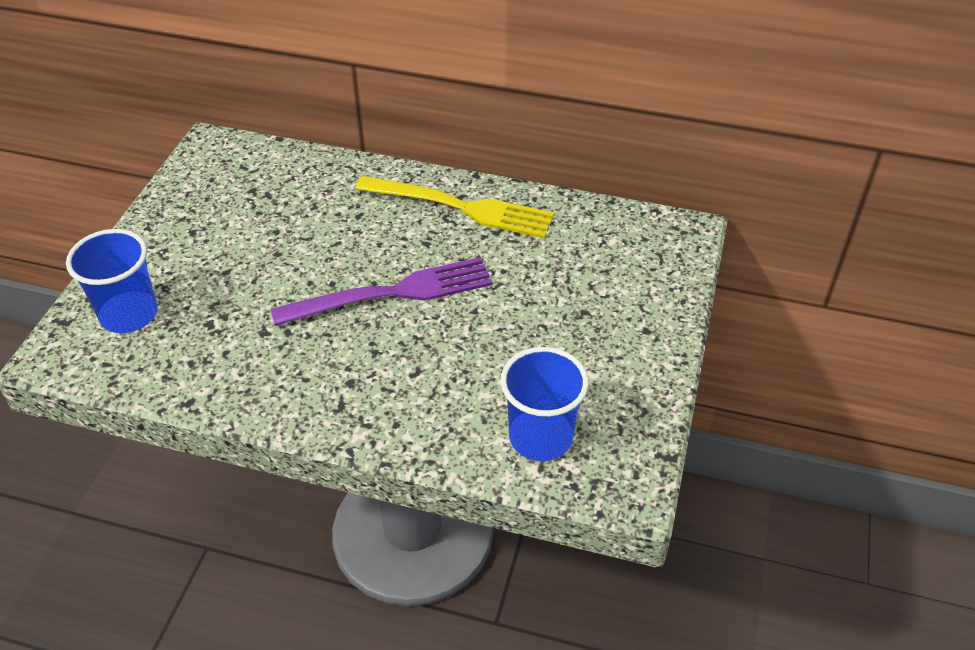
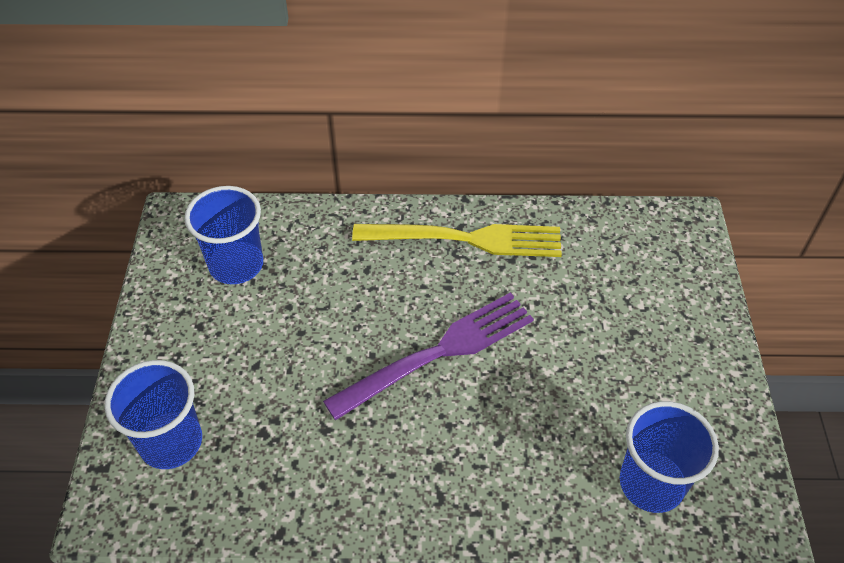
camera: 15 degrees left, 5 degrees up
none -> blue cup [184,186,263,284]

